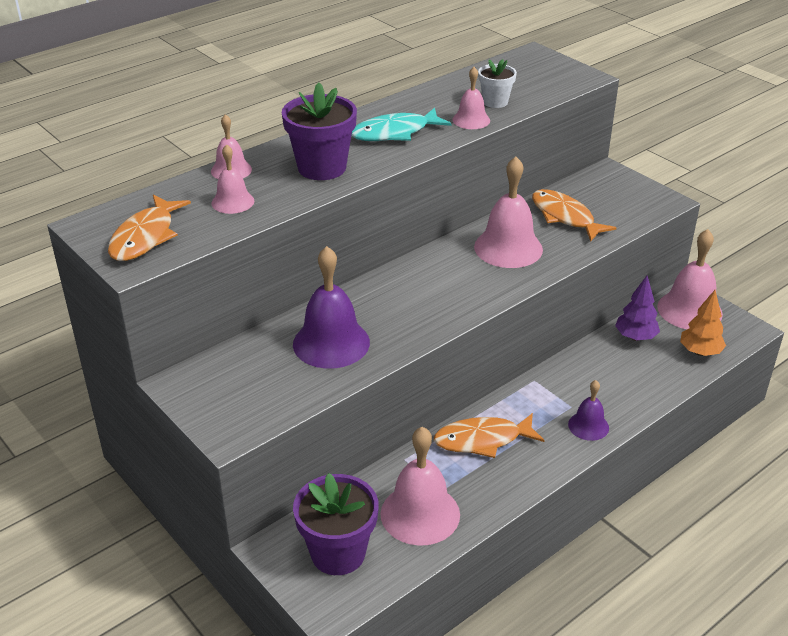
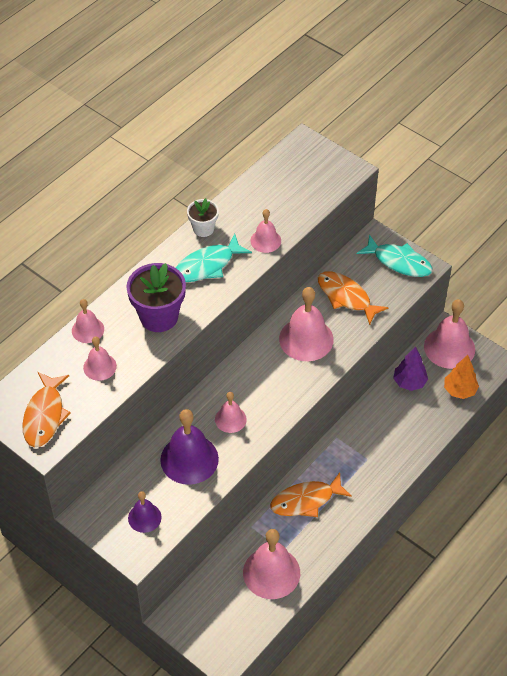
camera: 10 degrees left, 15 degrees up
purple flower pot [293,473,379,575] -> none
white flower pot [478,59,517,108] -> white flower pot moved to [187,198,219,237]
purple bell [568,380,609,441] -> purple bell moved to [128,491,162,533]
none -> pink bell [215,392,247,433]
none -> turquoise fish [357,235,433,277]

